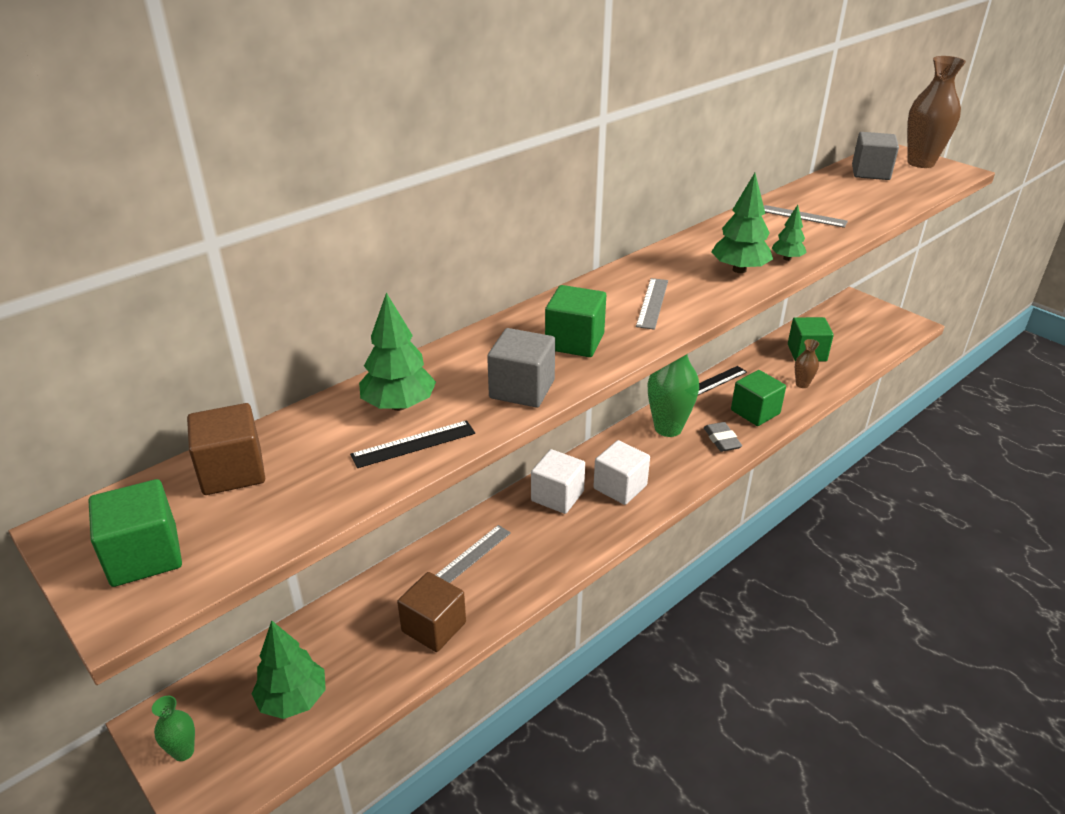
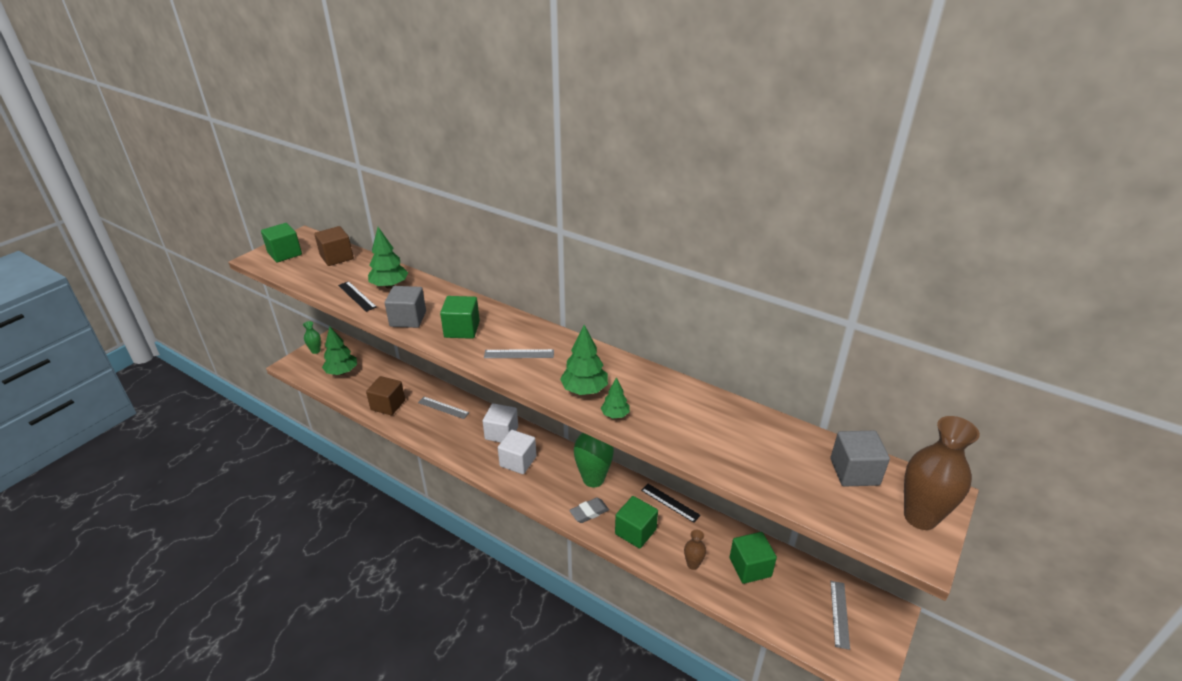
camera: 75 degrees right, 0 degrees up
grey ruler [764,205,848,228] -> grey ruler moved to [830,581,850,650]

